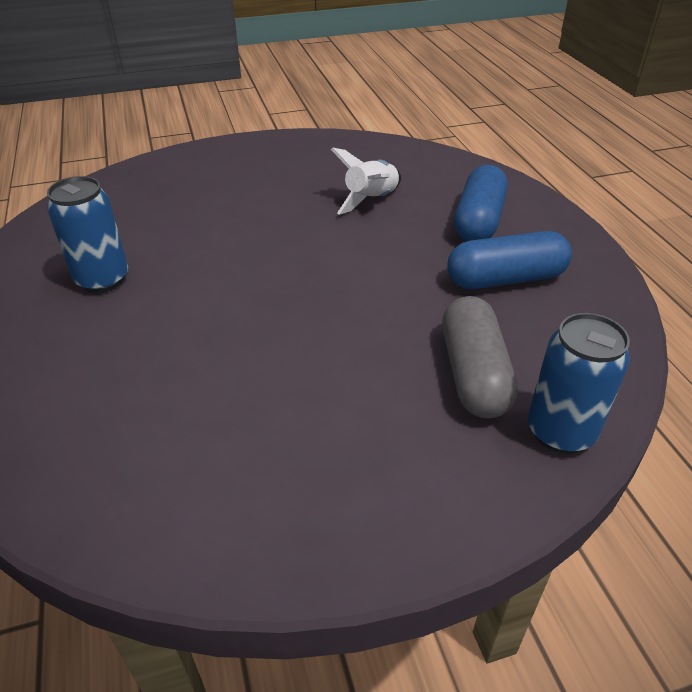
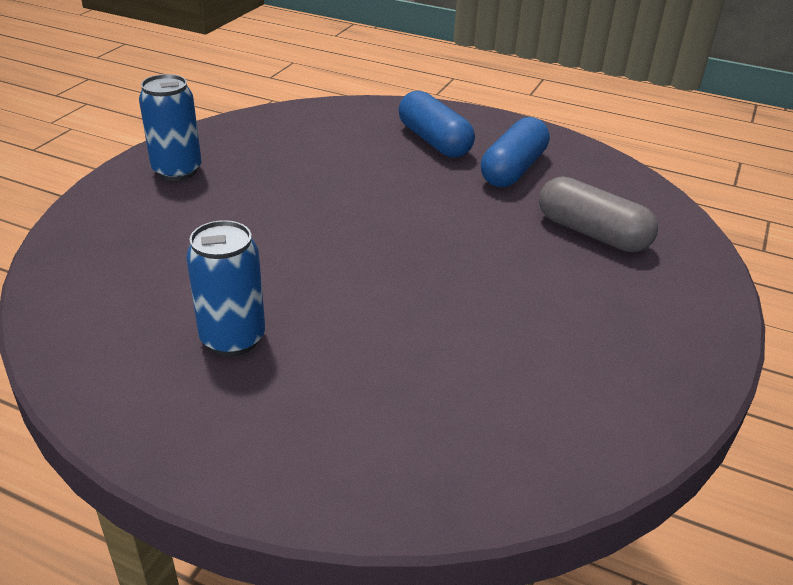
camera: 50 degrees left, 5 degrees down
white rocket [330,147,401,215] -> none
blue can [528,313,630,454] -> blue can moved to [139,74,201,181]

